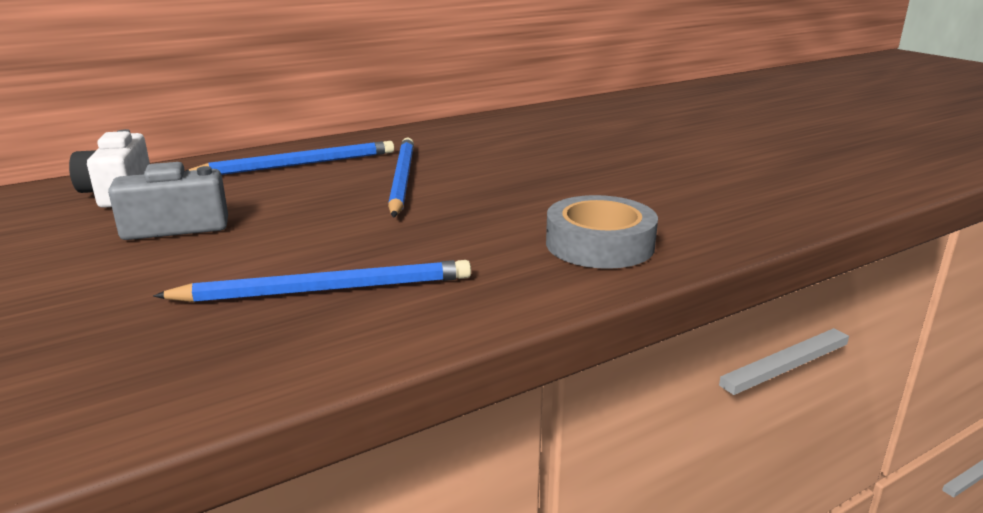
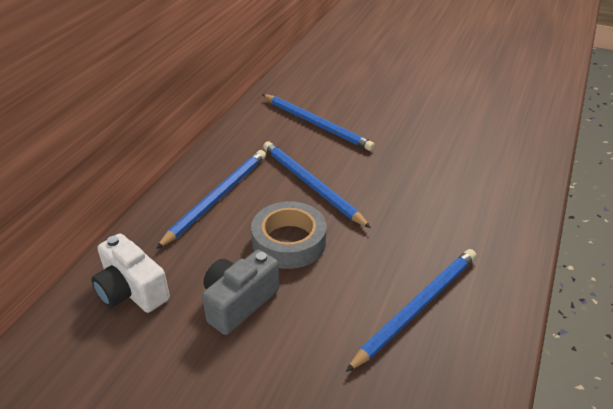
camera: 35 degrees left, 15 degrees up
grey tape [546,195,658,269] -> grey tape moved to [251,201,327,269]
none -> blue pencil [262,94,375,151]

